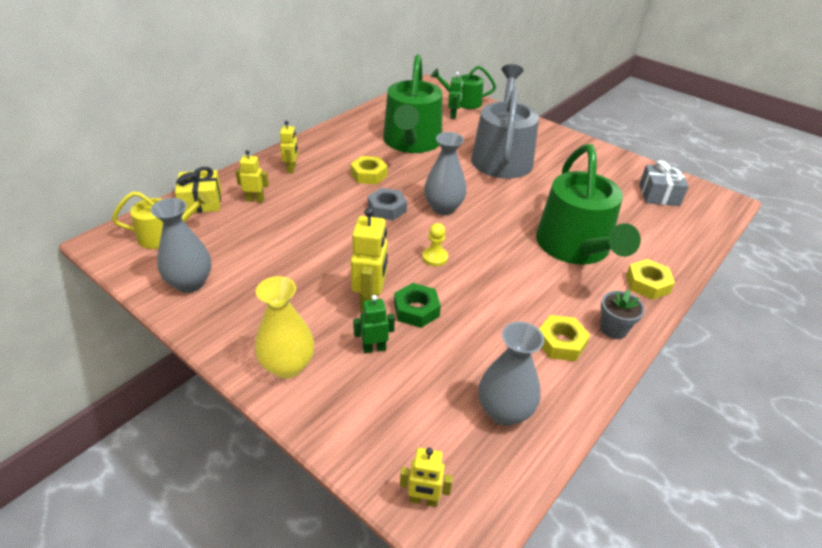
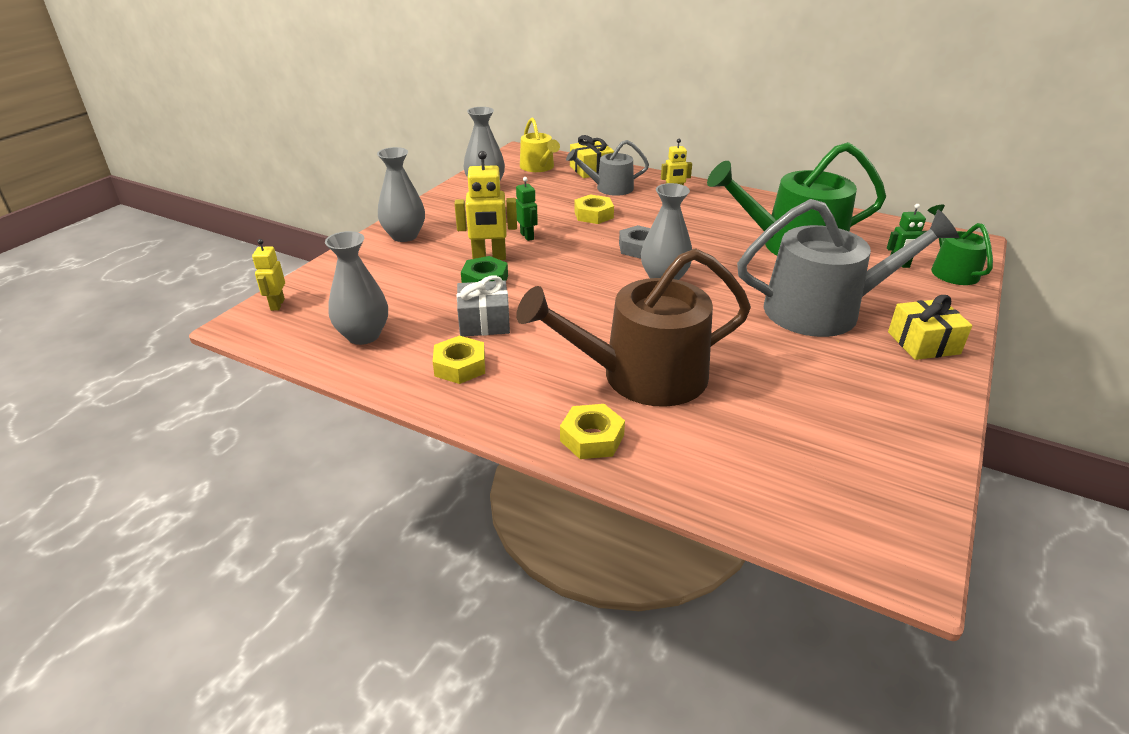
camera: 80 degrees right, 5 degrees down
yellow robot [236,150,269,203] -> grey watering can [566,140,649,196]
yellow vase [255,276,314,379] -> grey vase [377,147,425,242]
yellow nut [350,156,388,184] -> yellow nut moved to [574,194,614,224]
green robot [353,295,395,353] -> green robot moved to [516,177,538,241]
yellow pawn [422,223,448,266] -> none
green watering can [536,144,641,265] -> brown watering can [516,248,751,407]
grey flower pot [600,290,645,339] -> none
grey gift [639,160,689,206] -> grey gift moved to [457,276,510,337]
none -> yellow gift [888,295,972,360]

